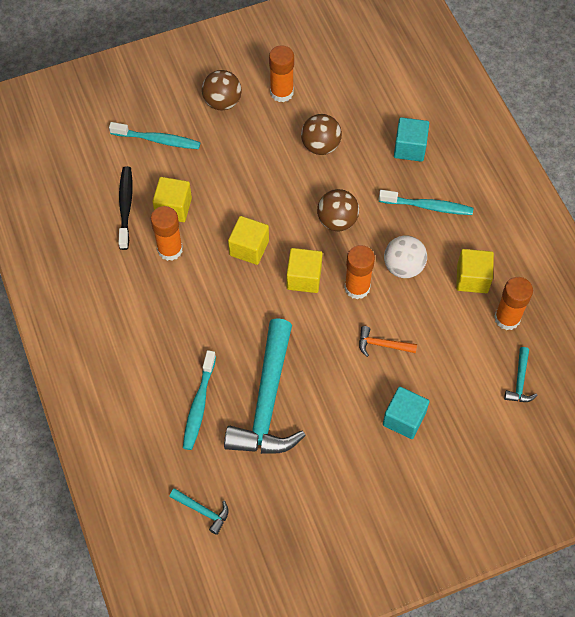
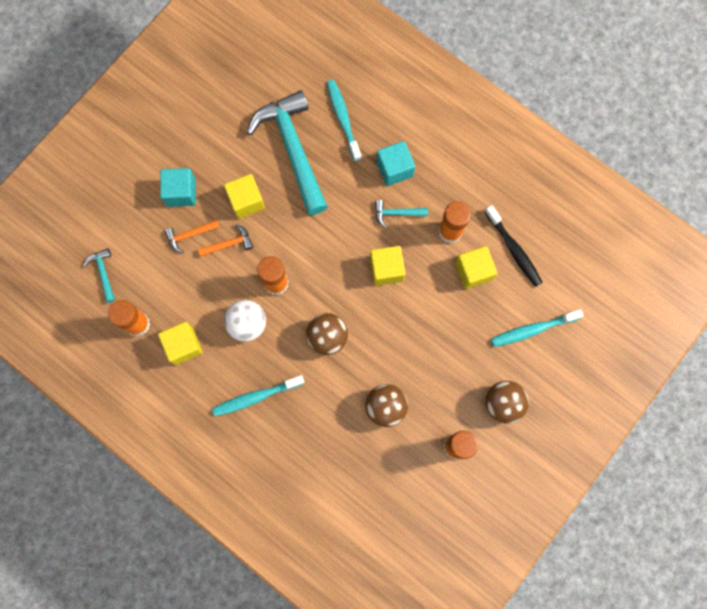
camera: 150 degrees right, 15 degrees up
turquoise hammer [169,488,229,535] -> turquoise hammer moved to [375,200,428,228]
yellow cube [287,248,323,293] -> yellow cube moved to [224,174,265,219]
turquoise cube [394,117,429,162] -> turquoise cube moved to [377,141,415,186]
none -> orange hammer [165,220,219,253]

